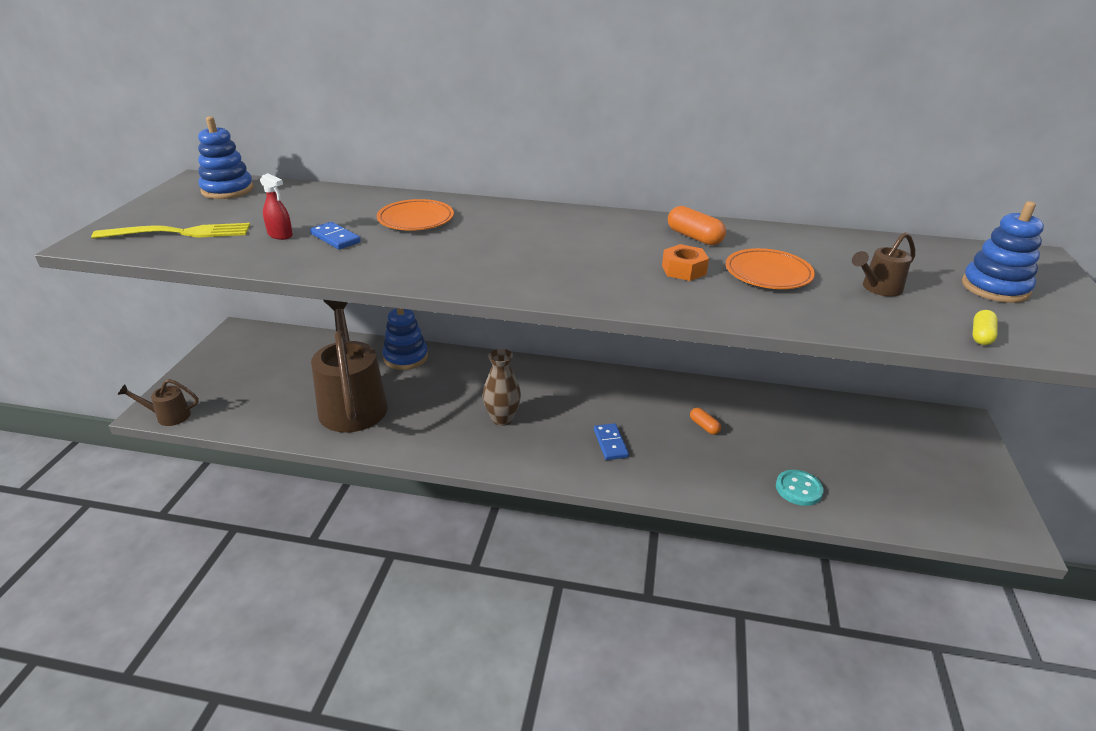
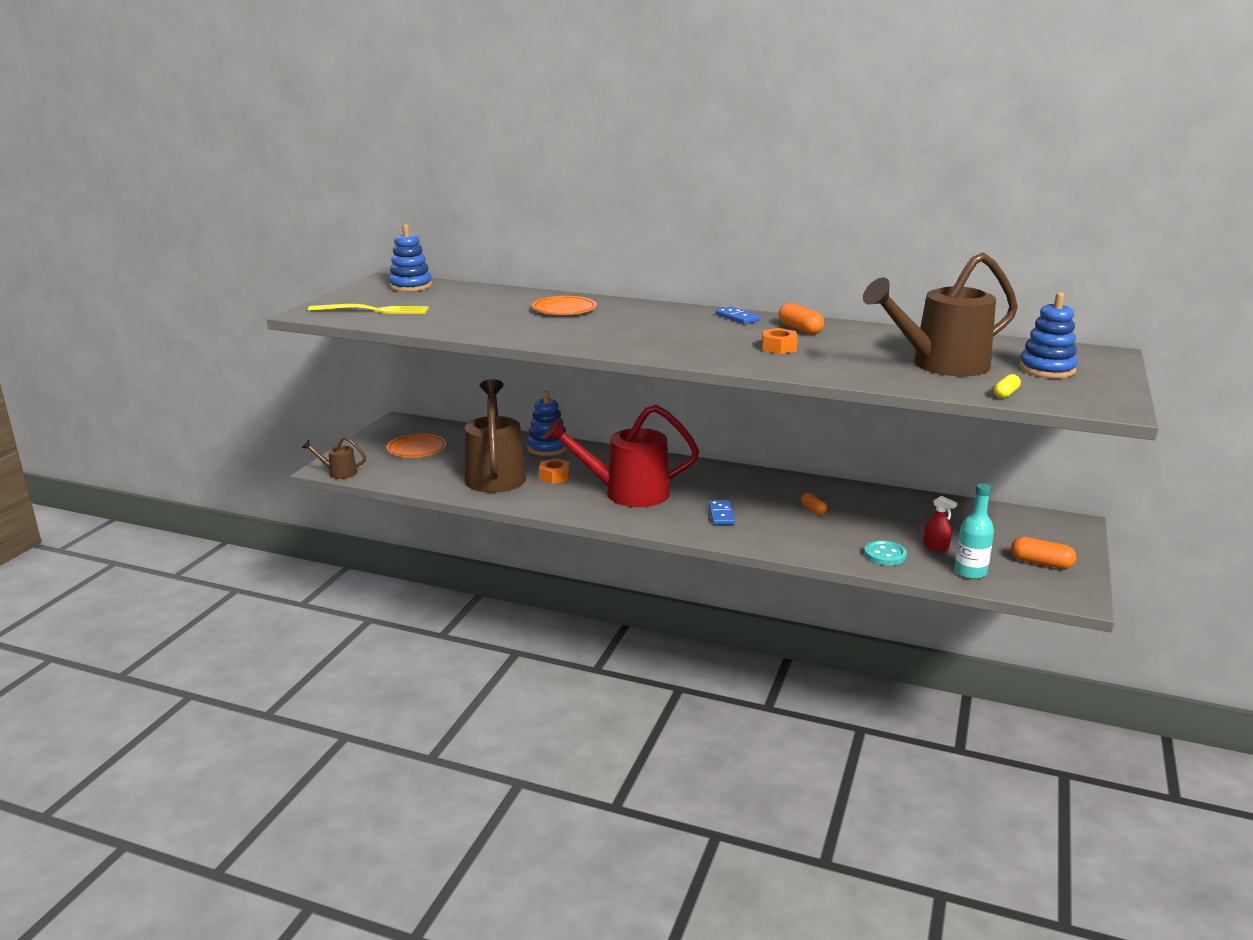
camera: 10 degrees right, 10 degrees down
red spray bottle [260,173,293,240] -> red spray bottle moved to [923,496,957,552]
blue domino [310,222,361,249] -> blue domino moved to [716,306,760,324]
brown vase [483,348,521,426] -> red watering can [544,405,699,507]
orange plate [726,248,815,289] -> orange plate moved to [387,433,446,458]
brown watering can [852,232,915,297] -> brown watering can [863,252,1018,376], size x2.27
none -> orange nut [539,458,570,484]
none -> turquoise bottle [954,483,994,579]
none -> orange capsule [1011,537,1076,569]

